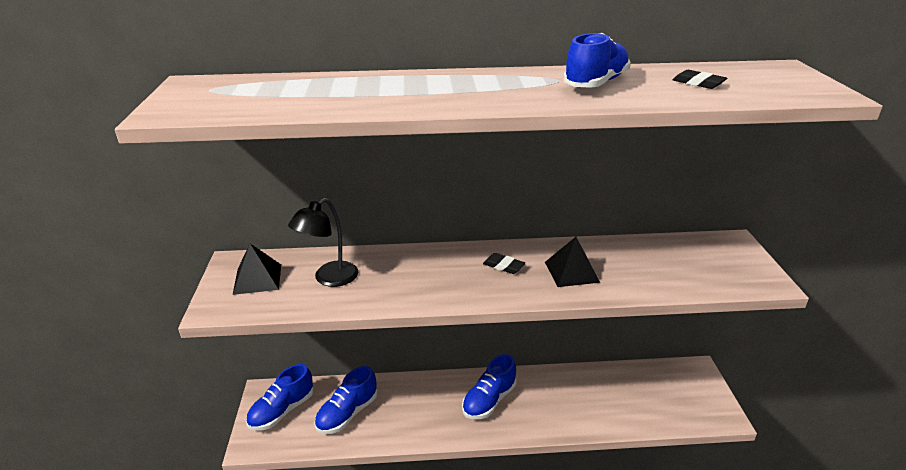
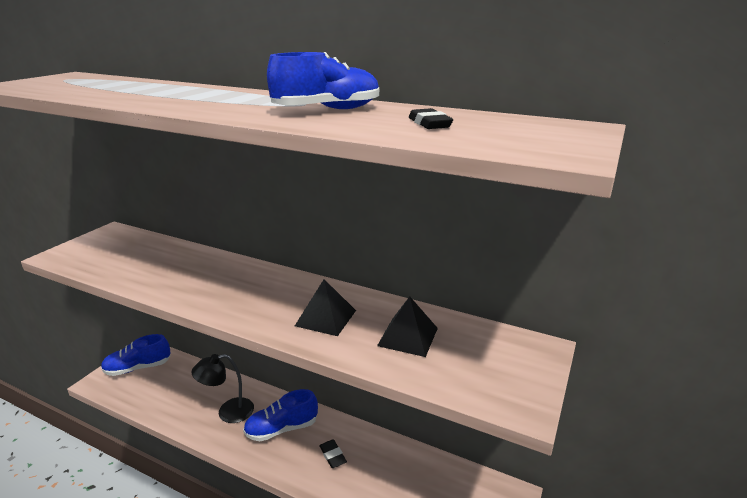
camera: 30 degrees right, 5 degrees down
black pyramid [233,244,281,295] -> black pyramid moved to [377,296,438,357]
black lamp [288,198,358,287] -> black lamp moved to [191,354,254,423]
blue shoe [315,366,377,434] -> none
black eraser [483,253,525,274] -> black eraser moved to [319,439,347,468]

